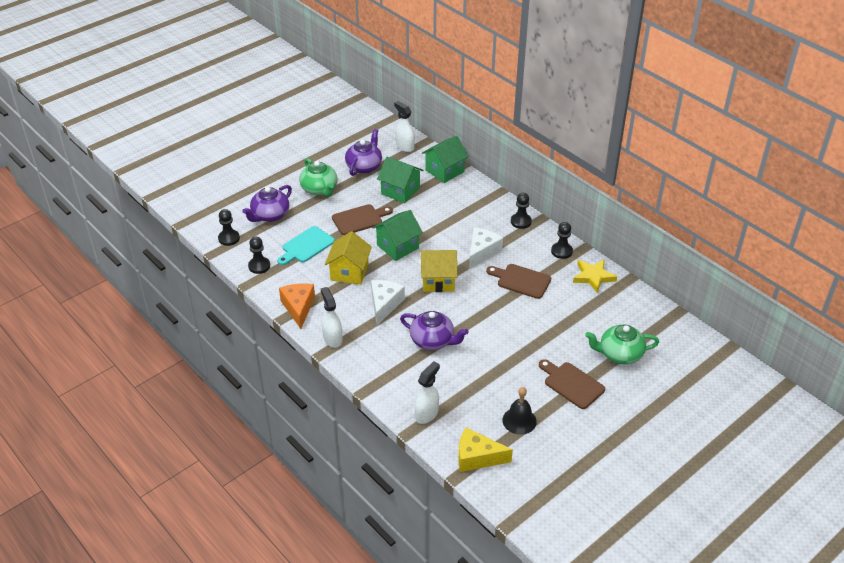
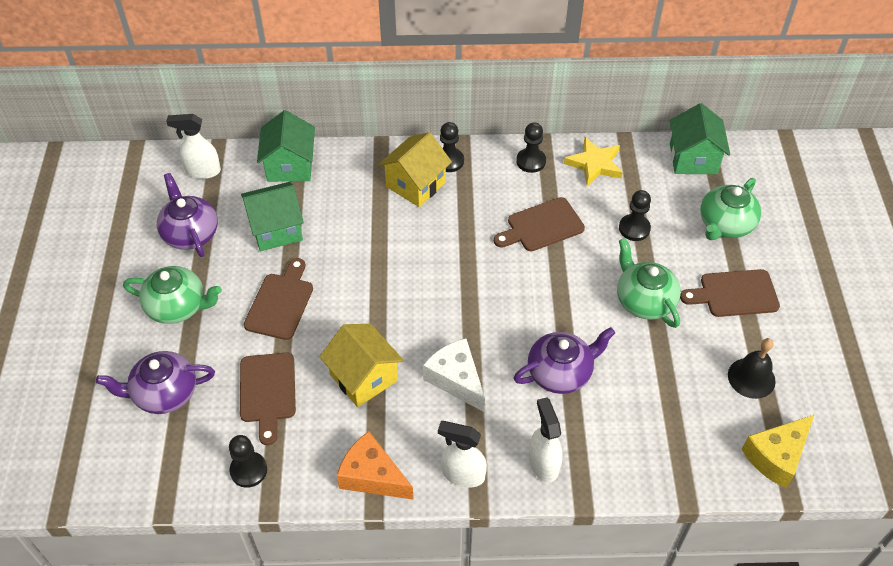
camera: 50 degrees left, 10 degrees up
black pawn [218,209,240,246] -> black pawn moved to [619,190,651,241]
purple teapot [242,185,292,222] -> purple teapot turned 90 degrees clockwise [96,351,215,414]
turquoise cutting board [277,226,335,265] -> brown cutting board [240,352,296,445]
green house [372,210,423,261] -> green house moved to [669,103,730,174]
white spray bottle [415,361,440,424] -> white spray bottle moved to [529,397,563,483]
yellow house [420,250,457,292] -> yellow house moved to [378,132,452,207]
white cheese [469,228,503,269] -> none
none -> green teapot [617,238,681,328]

